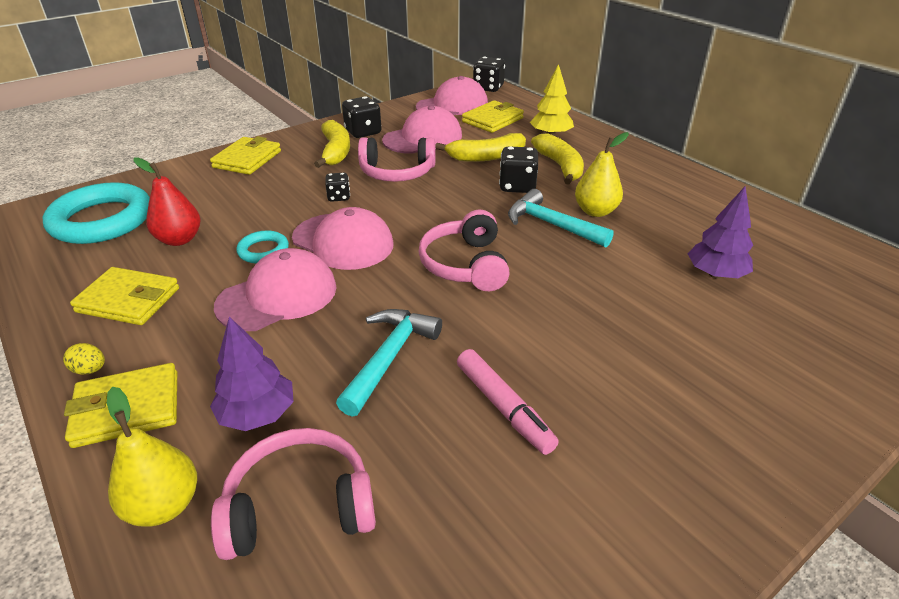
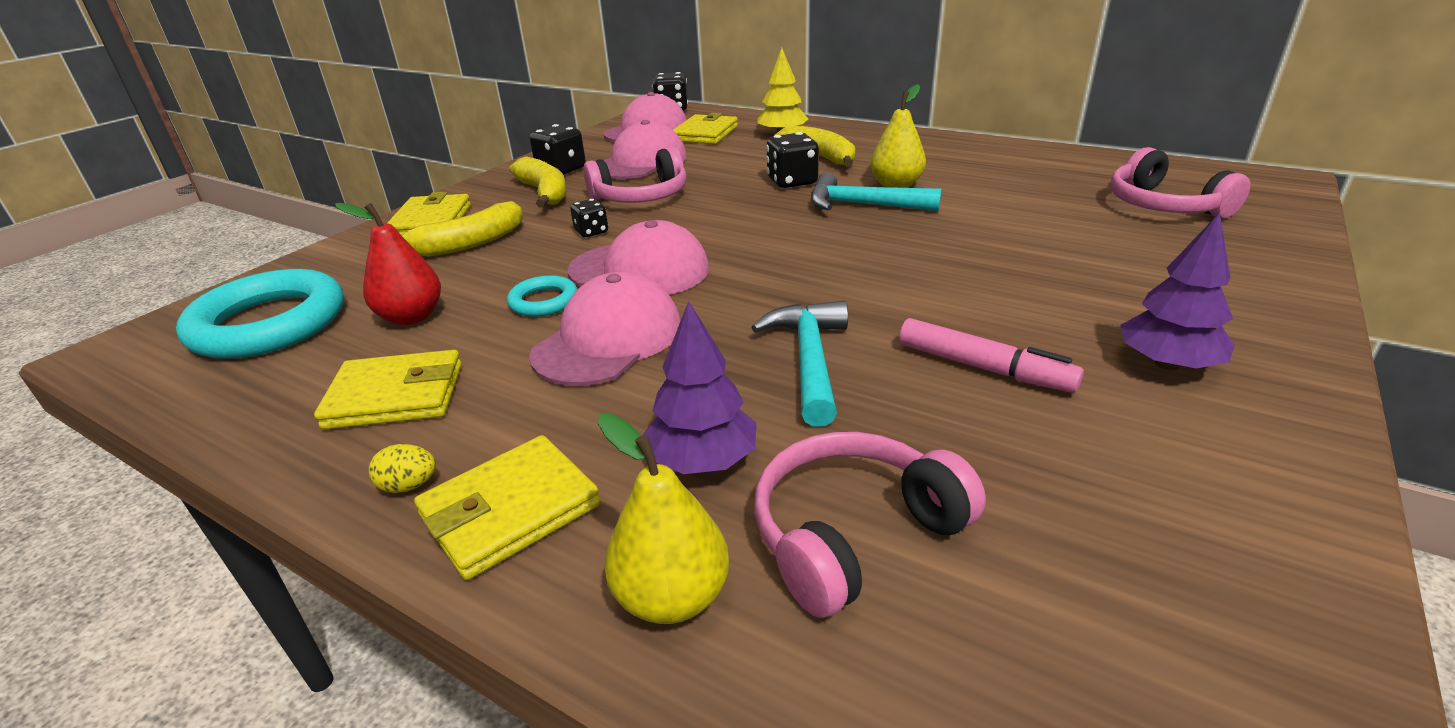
camera: 20 degrees left, 5 degrees down
pink headphones [418,210,510,291] -> pink headphones moved to [1110,147,1251,218]
yellow banana [435,133,526,162] -> yellow banana moved to [402,201,523,257]
purple tree [688,186,753,279] -> purple tree moved to [1120,212,1235,371]

